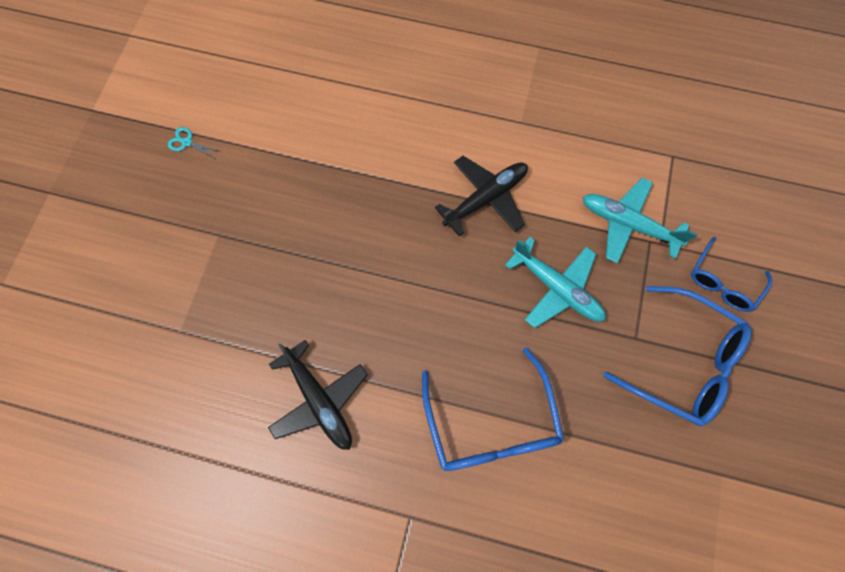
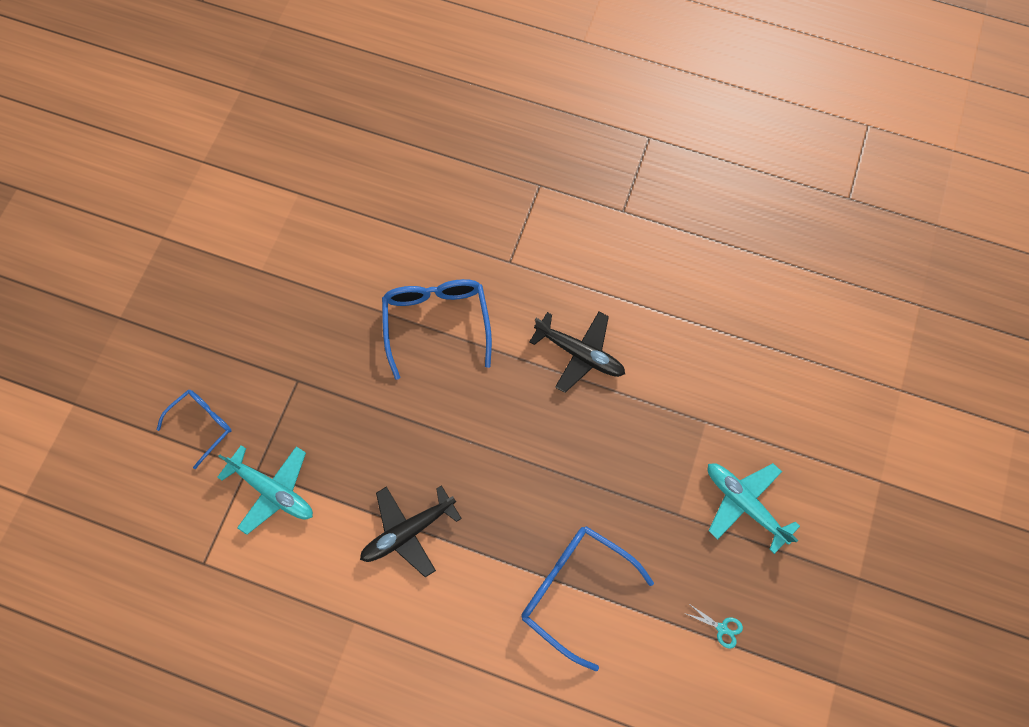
camera: 175 degrees left, 0 degrees up
black plane [268,340,368,450] -> black plane turned 150 degrees clockwise [530,312,625,393]
turquoise plane [505,237,606,328] -> turquoise plane moved to [708,463,800,554]
blue glasses [603,286,752,427] -> blue glasses moved to [521,526,654,671]

